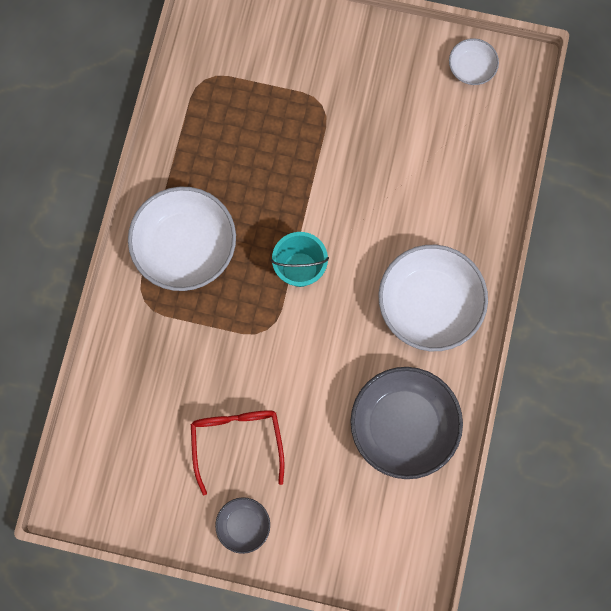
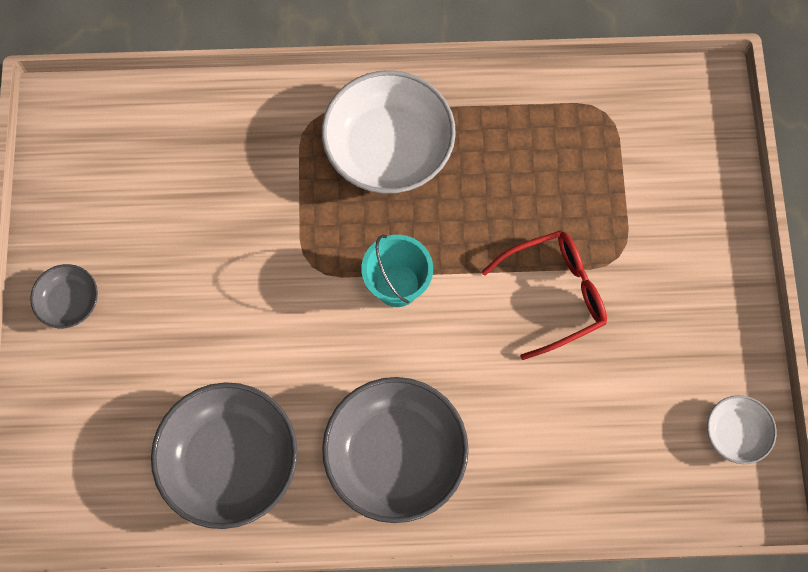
camera: 75 degrees right, 5 degrees down
red glasses [191,410,285,495] -> red glasses moved to [482,230,607,360]
white bowl [379,245,488,351] -> grey bowl [322,377,469,523]

